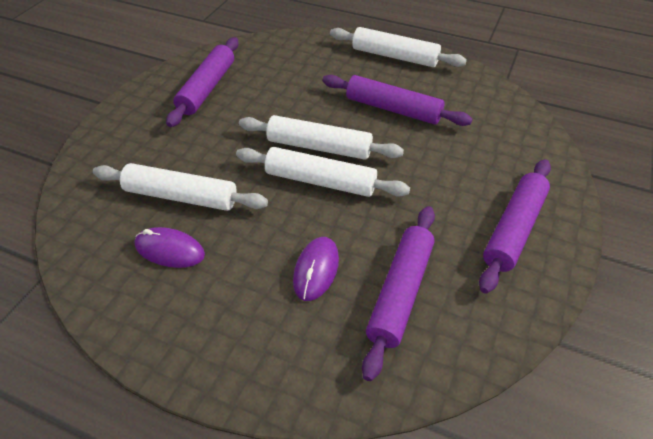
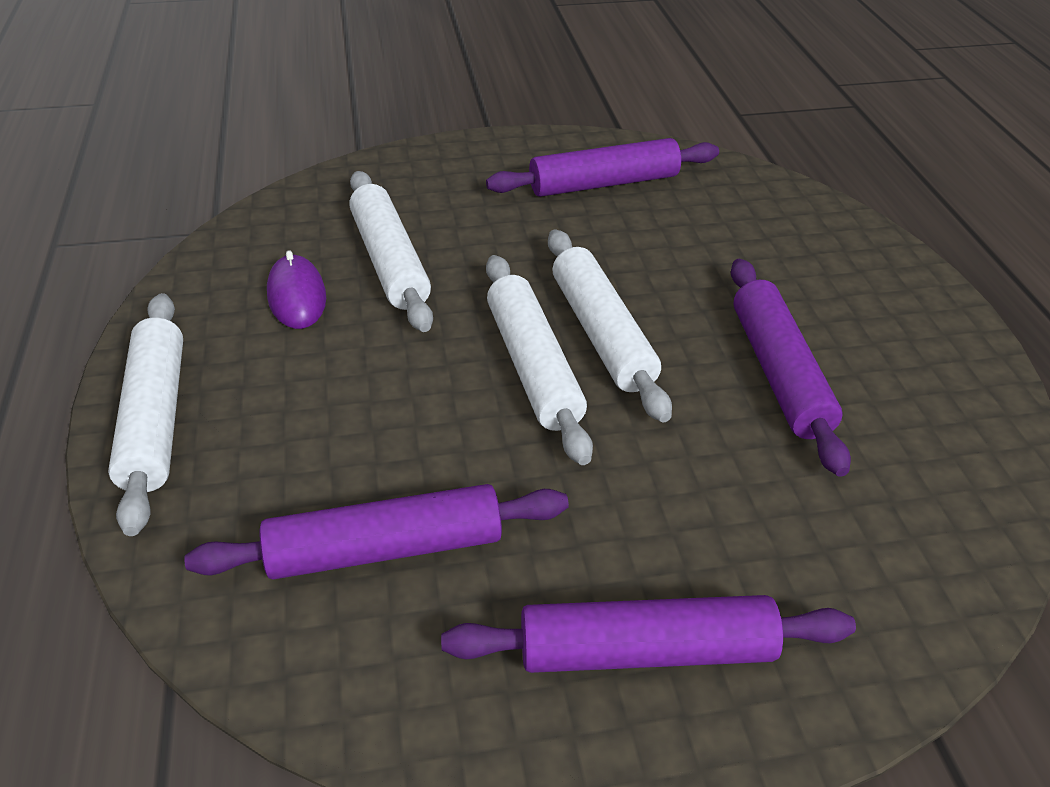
camera: 55 degrees right, 5 degrees down
purple mouse [293,237,339,301] -> none
white rolling pin [330,27,467,67] -> white rolling pin moved to [108,293,183,536]

